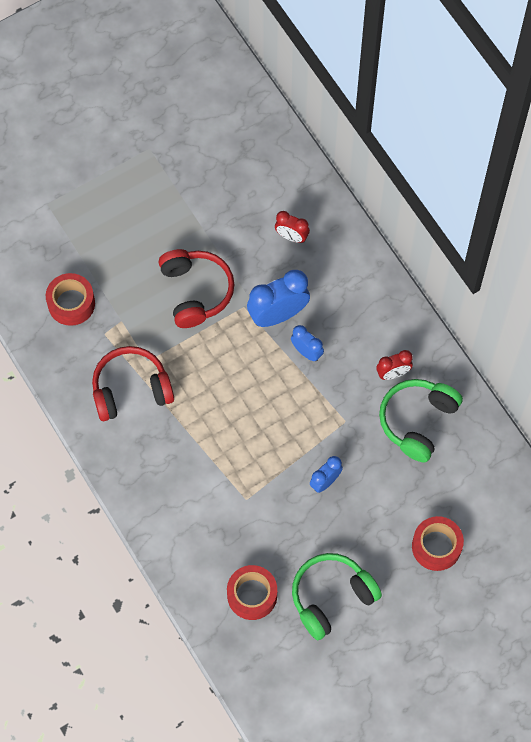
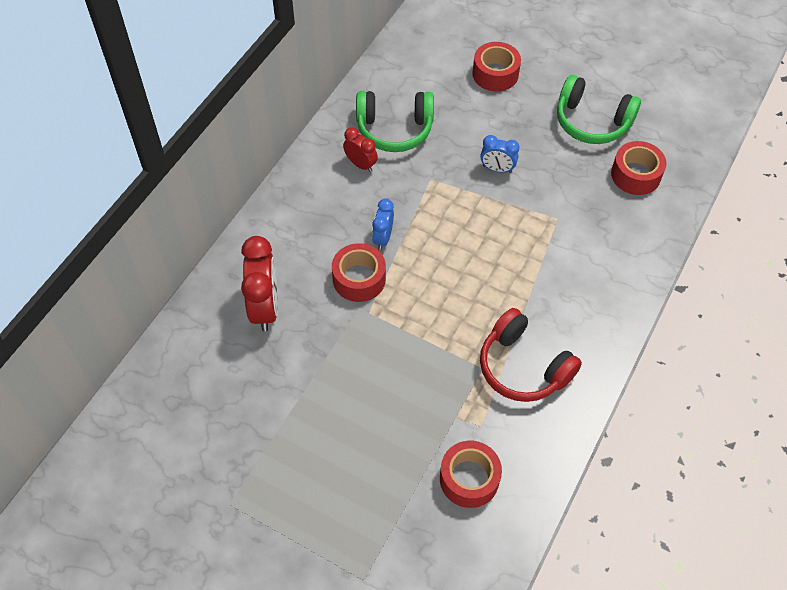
camera: 120 degrees left, 10 degrees down
red headphones [159,249,235,328] -> none
blue clock [247,270,310,327] -> red tape [332,243,386,302]
red clock [275,211,310,243] -> red clock [241,236,278,331], size x1.77

